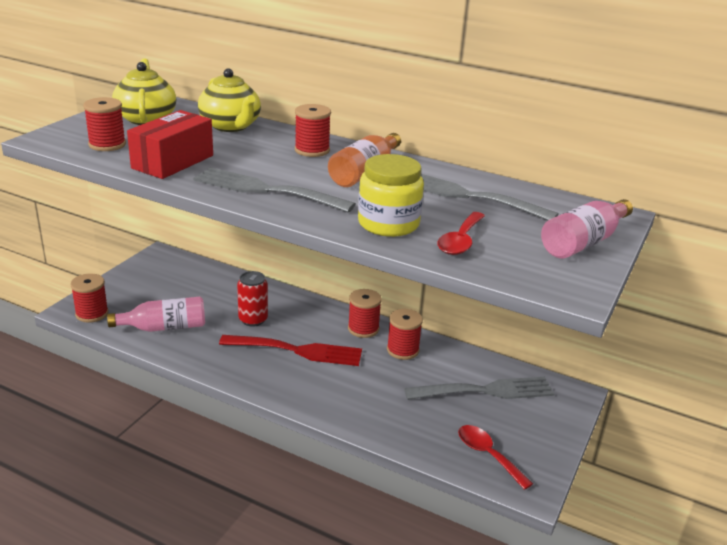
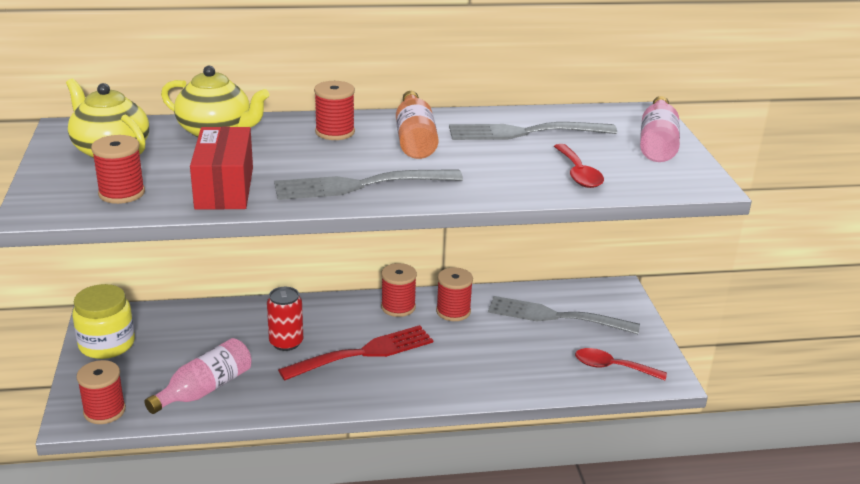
camera: 35 degrees left, 0 degrees up
yellow jar [358,154,424,237] -> yellow jar moved to [72,284,135,359]
grey fork [404,377,554,400] -> grey fork turned 120 degrees counterclockwise [488,296,640,334]

